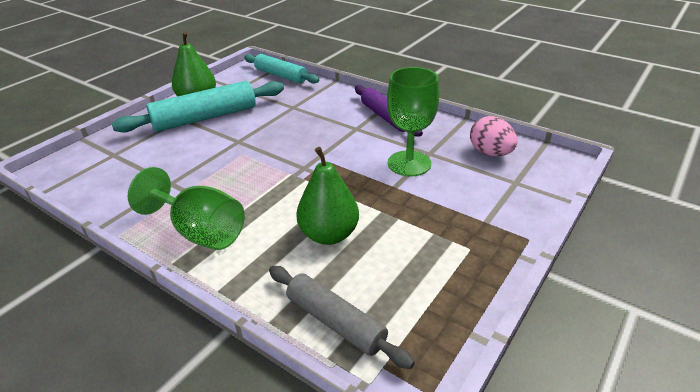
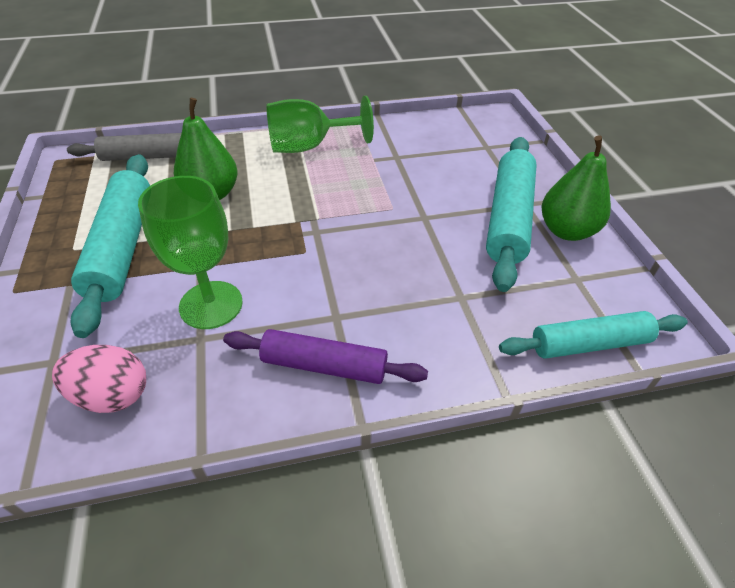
camera: 130 degrees right, 10 degrees up
none -> turquoise rolling pin [70,154,150,338]

